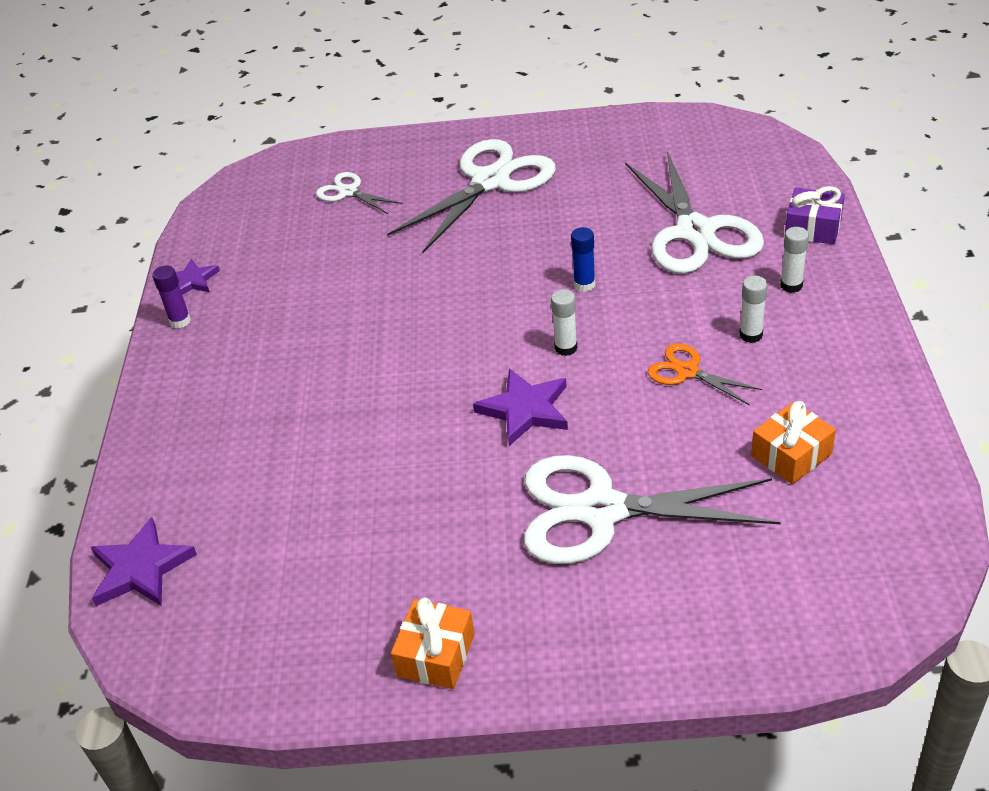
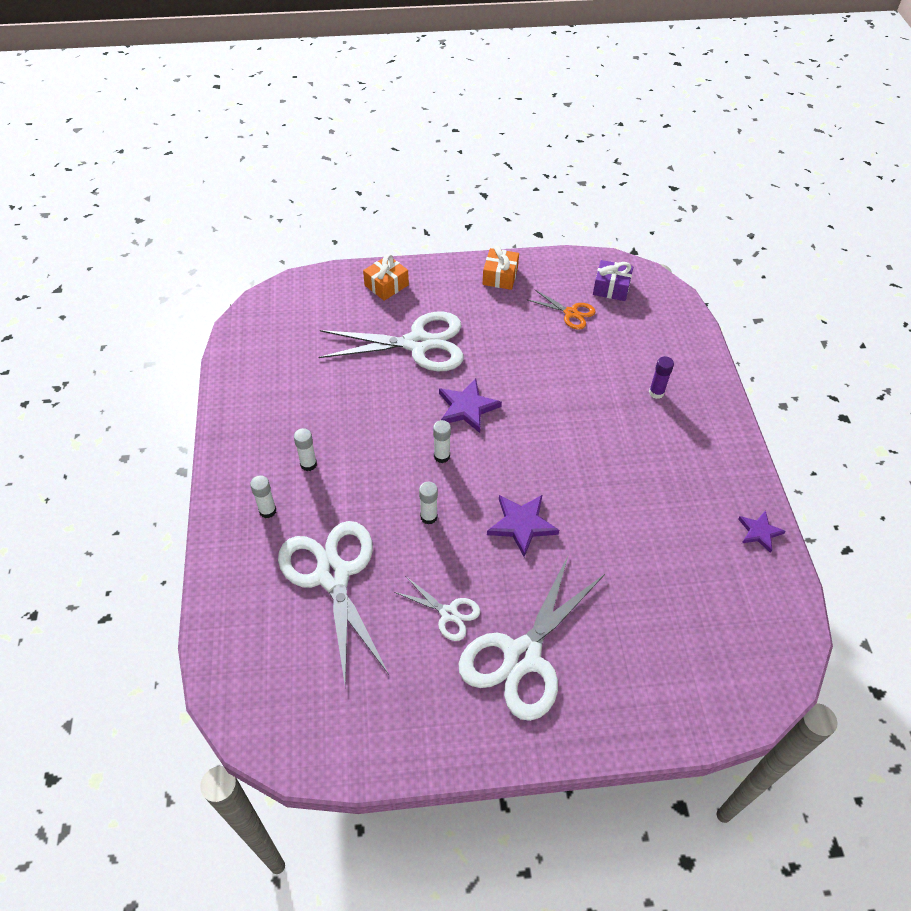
camera: 170 degrees right, 10 degrees up
purple star [91,517,197,606] -> purple star moved to [487,495,559,557]
purple glue stick [152,265,191,328] -> purple glue stick moved to [649,356,674,399]
white scissors [316,172,402,214] -> white scissors moved to [394,577,480,641]
blue glue stick [571,227,595,292] -> white glue stick [419,482,438,525]
orange scissors [648,343,763,405] -> orange scissors moved to [528,289,595,330]
orange gift [751,401,836,484] -> orange gift moved to [363,254,409,301]
purple gift [785,186,845,244] -> purple gift moved to [593,260,633,301]

